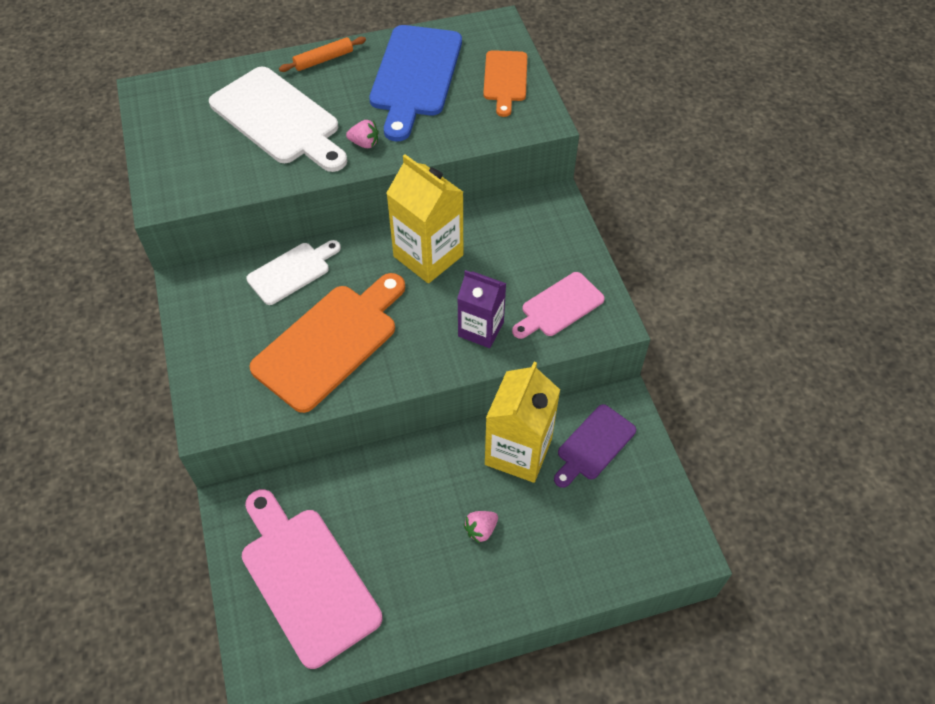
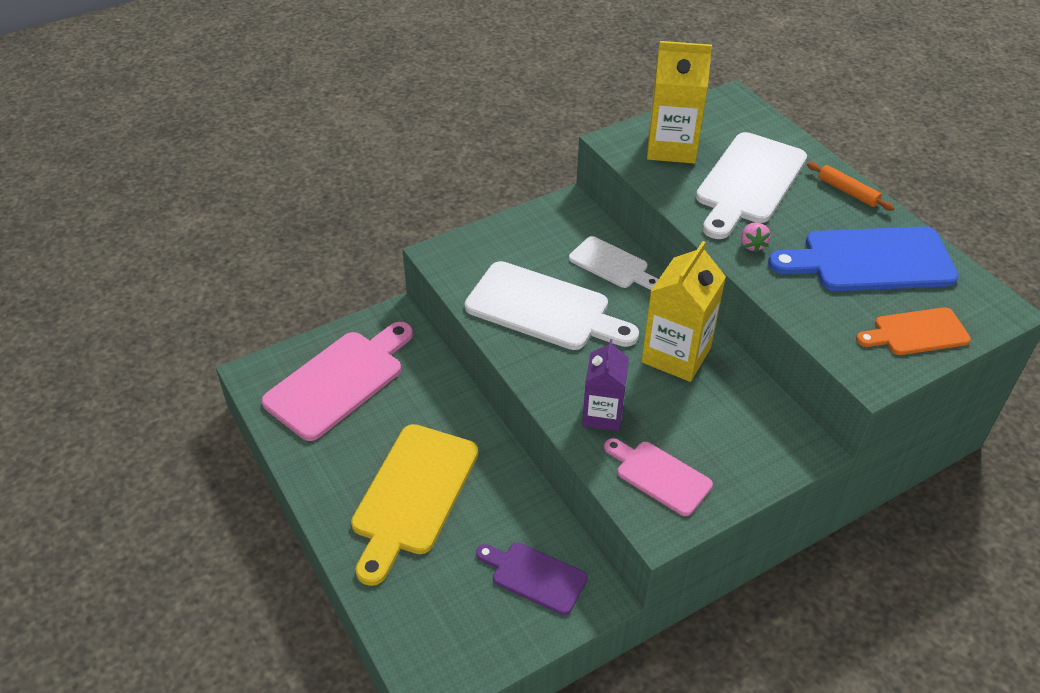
camera: 75 degrees right, 10 degrees down
orange cutting board [249,273,405,413] -> white cutting board [465,261,639,350]
pink strawberry [463,511,498,543] -> yellow cutting board [351,424,478,586]
yellow carton [485,362,560,483] -> yellow carton moved to [647,41,712,163]

